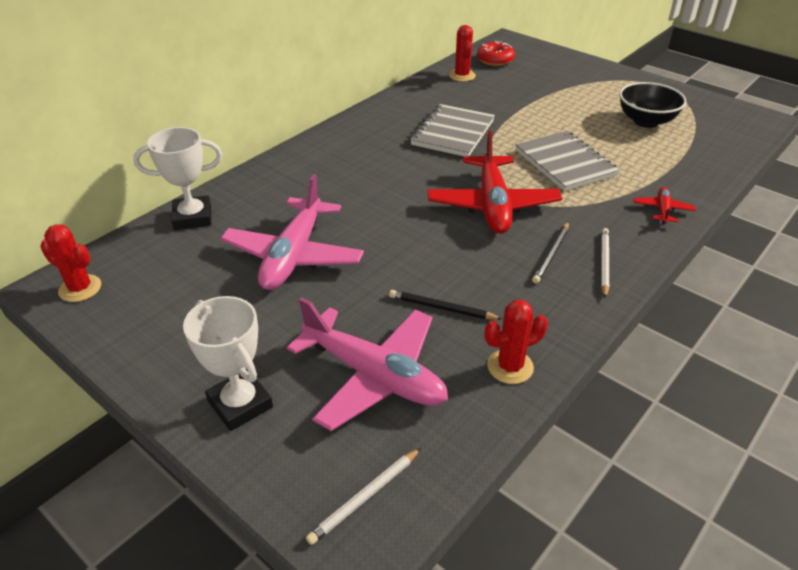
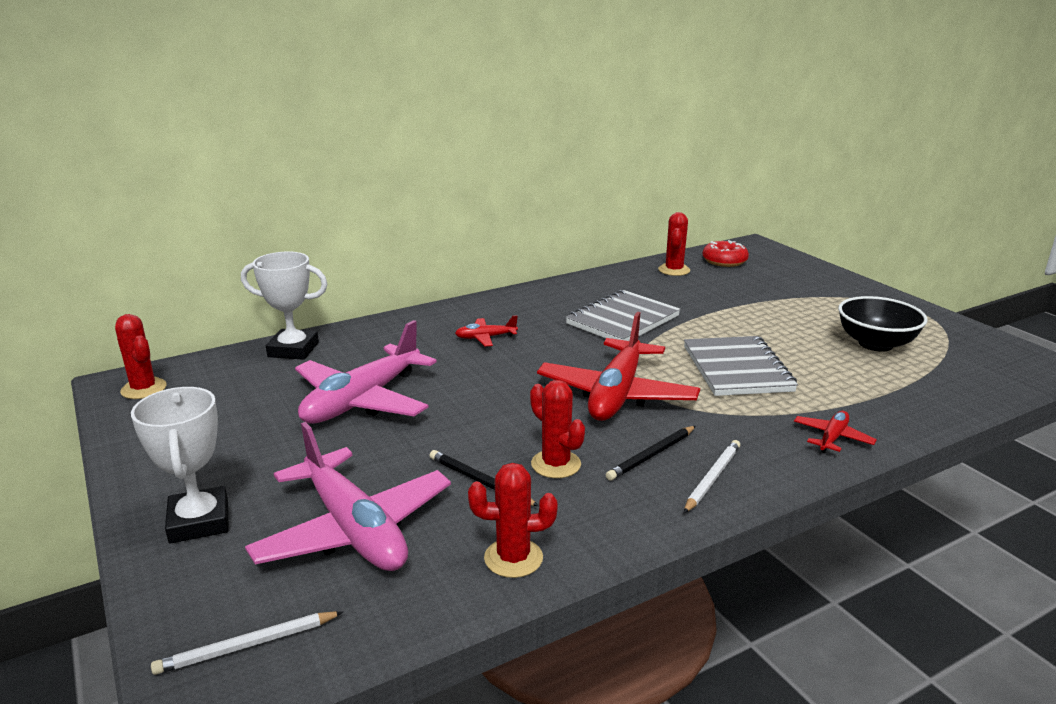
camera: 20 degrees right, 15 degrees down
none -> red plane [455,315,518,346]
none -> red cactus [530,380,585,478]

